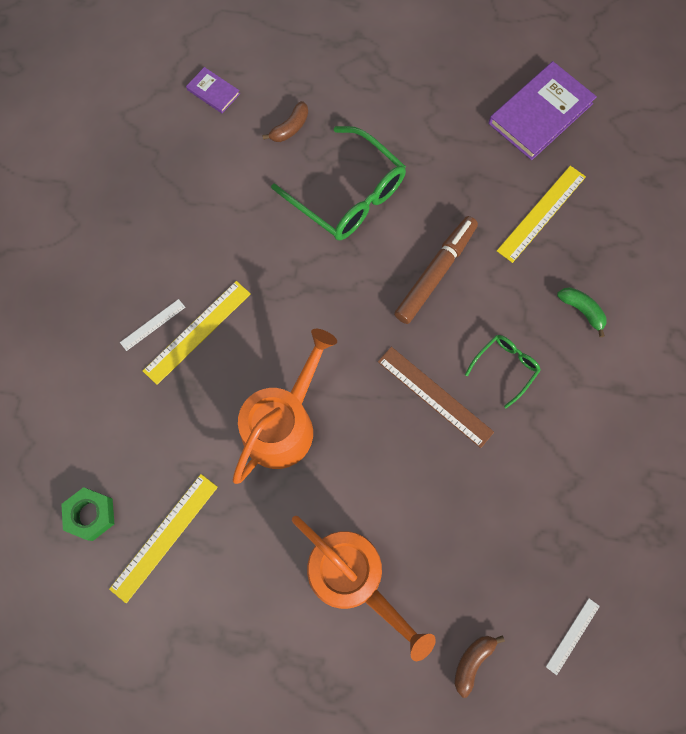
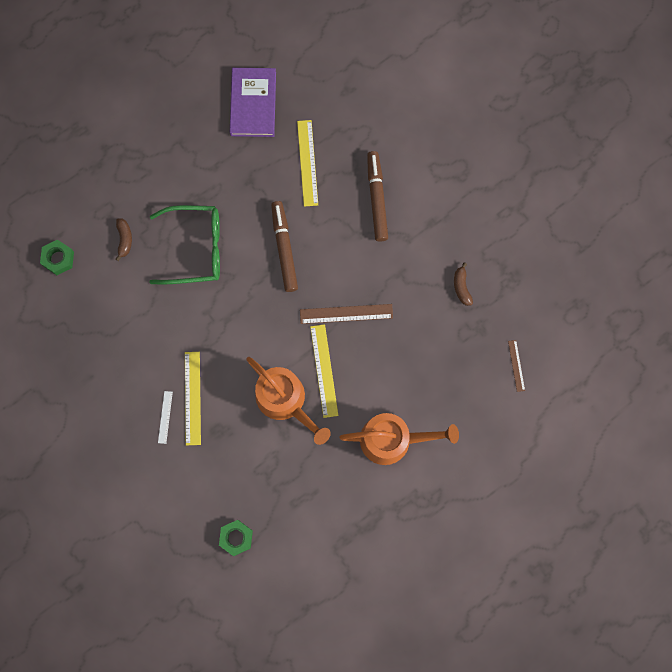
camera: 45 degrees left, 5 degrees up
yellow ruler [109,474,218,603] -> yellow ruler moved to [310,324,338,418]
purple book [186,67,240,113] -> green nut [40,240,74,275]
orange watering can [233,329,337,484] -> orange watering can turned 150 degrees clockwise [246,357,331,445]
brown banana [454,635,505,698] -> brown banana moved to [454,262,473,306]
green glasses [465,335,541,408] -> none
white ruler [546,598,600,675] -> brown ruler [508,340,525,392]
green banana [557,287,606,337] -> brown marker [367,151,388,242]

